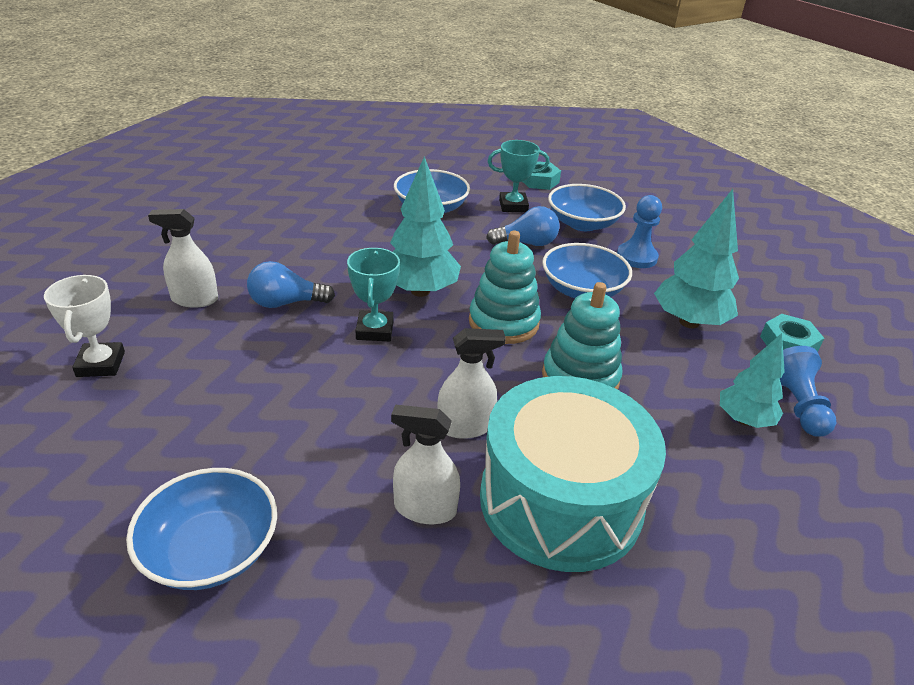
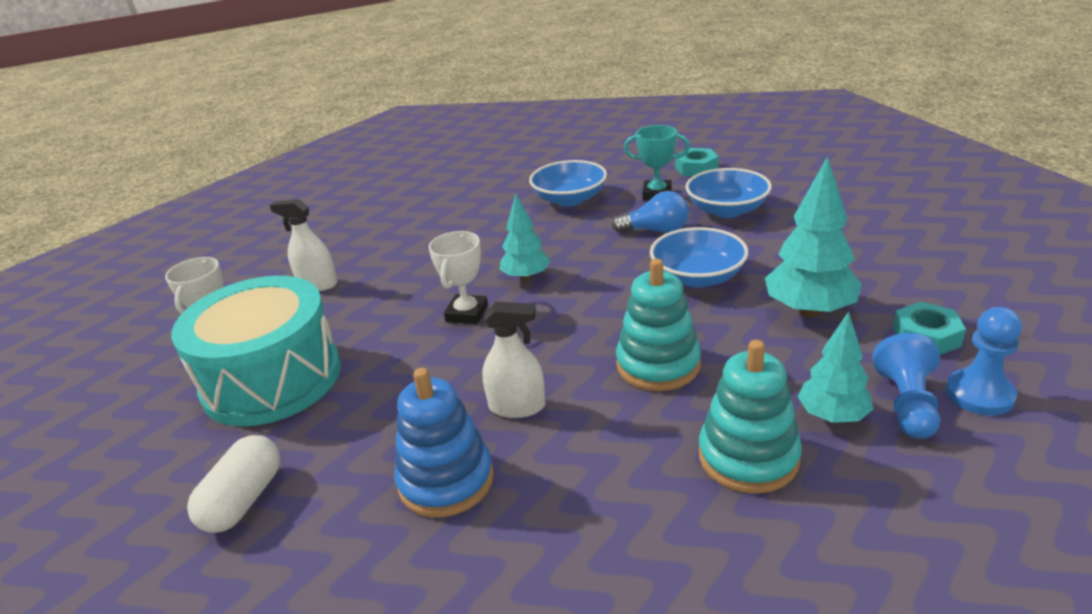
camera: 20 degrees right, 5 degrees down
blue bowl [126,468,277,590] -> white capsule [187,435,280,533]
blue light bulb [247,261,335,308] -> none
turquoise trophy [347,248,400,341] -> white trophy [429,231,488,324]
turquoise tree [390,157,461,297] -> turquoise tree [500,193,551,281], size x0.64
white spray bottle [391,404,460,524] -> blue stacking toy [394,368,494,517]
turquoise stacking toy [469,231,541,344] -> turquoise stacking toy moved to [699,340,802,493]
turquoise drum [480,376,666,572] -> turquoise drum moved to [171,276,341,426]
blue pawn [617,195,662,268] -> blue pawn moved to [946,307,1022,415]

